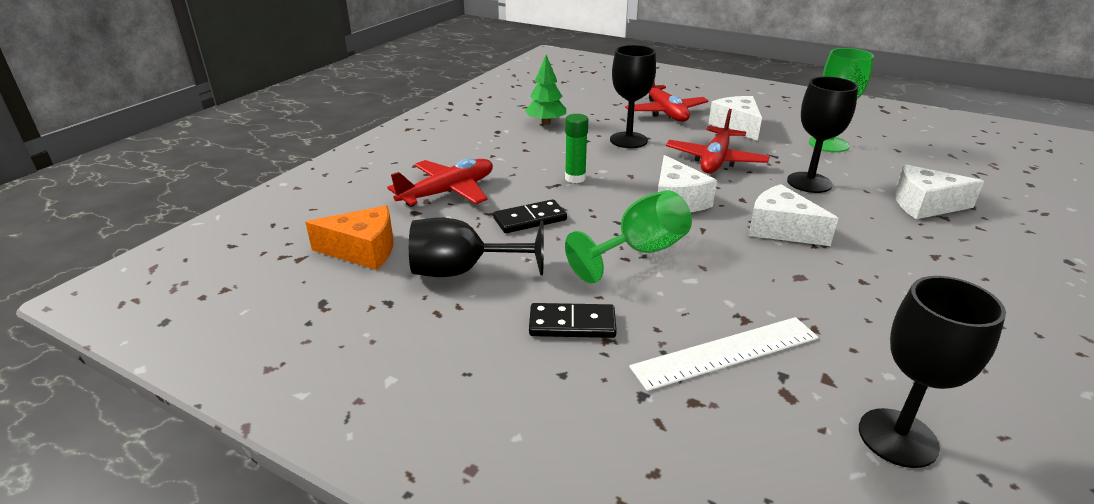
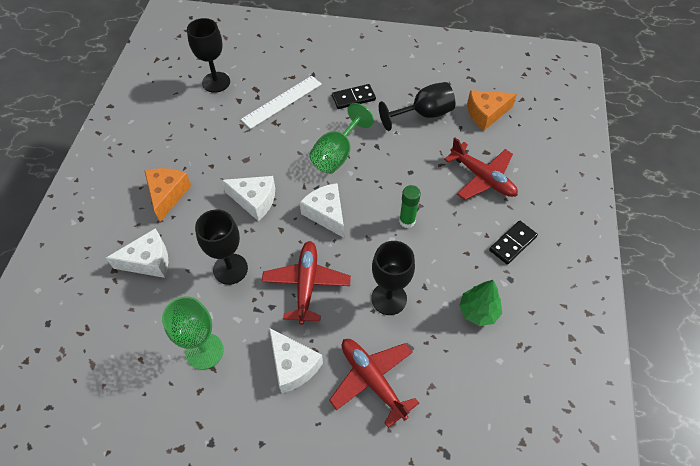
camera: 160 degrees right, 25 degrees up
red plane [387,158,493,207] -> red plane turned 75 degrees counterclockwise [444,137,518,200]
black domino [493,199,567,233] -> black domino moved to [489,221,538,264]
none -> orange cheese [144,168,191,222]

